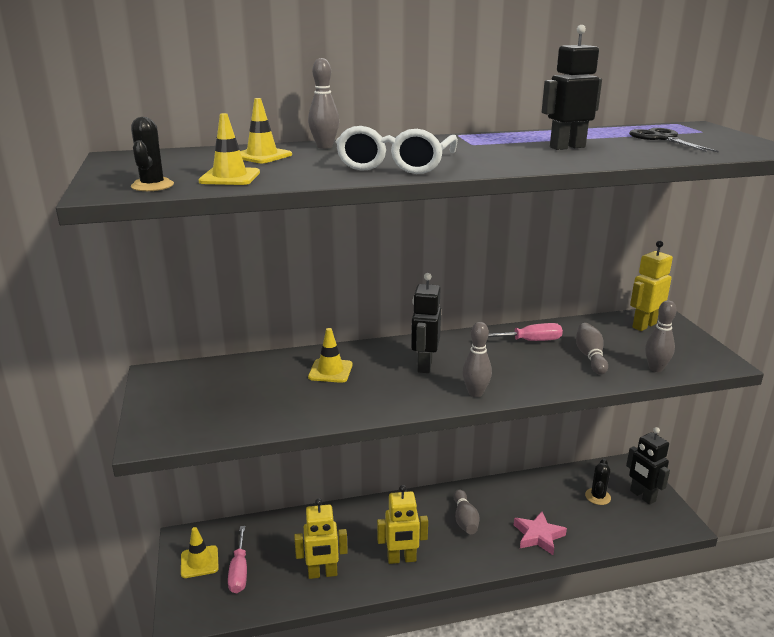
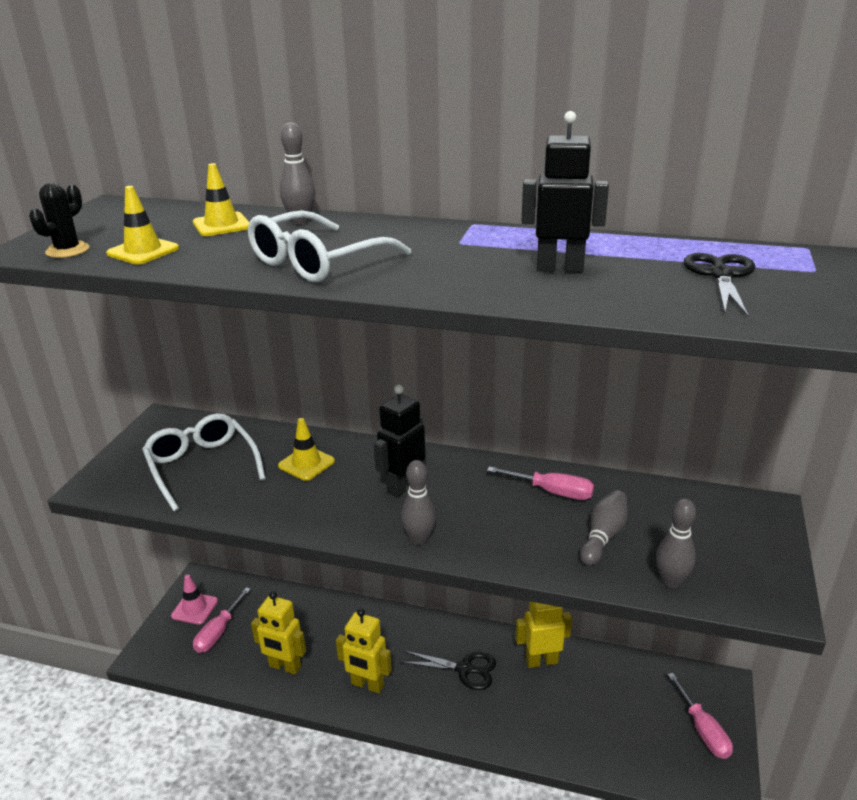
camera: 30 degrees right, 5 degrees up
yellow traffic cone [181,527,219,578] -> pink traffic cone [171,575,218,625]
grey bowling pin [453,489,480,534] -> black scissors [401,651,496,690]
pink star [514,511,567,555] -> none
black cactus [585,459,611,505] -> none
black robot [626,427,670,505] -> pink screwdriver [667,673,733,759]
yellow robot [630,241,673,331] -> yellow robot moved to [515,601,572,668]
none -> white glasses [142,413,266,511]

